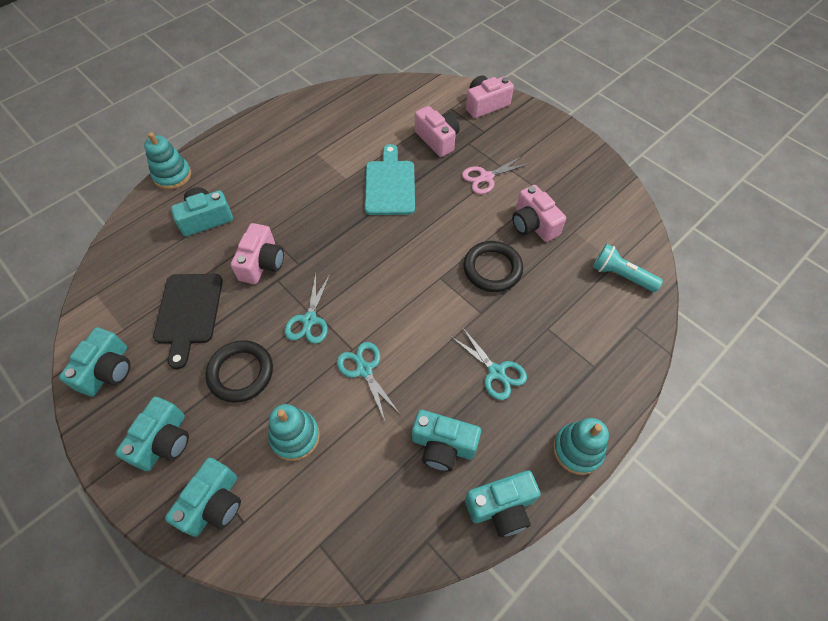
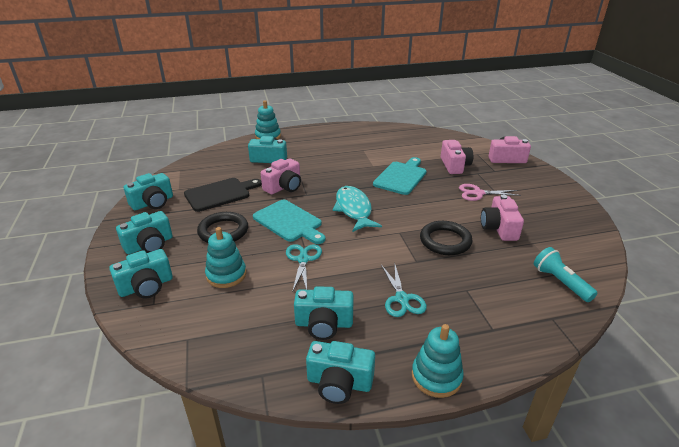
camera: 30 degrees right, 25 degrees down
black cutting board [153,274,223,369] -> black cutting board turned 150 degrees counterclockwise [184,178,262,212]
turquoise scissors [284,274,330,344] -> turquoise cutting board [253,199,325,244]
turquoise camera [412,410,481,472] -> turquoise camera turned 45 degrees counterclockwise [294,286,354,340]
none -> turquoise fish [333,186,382,232]

